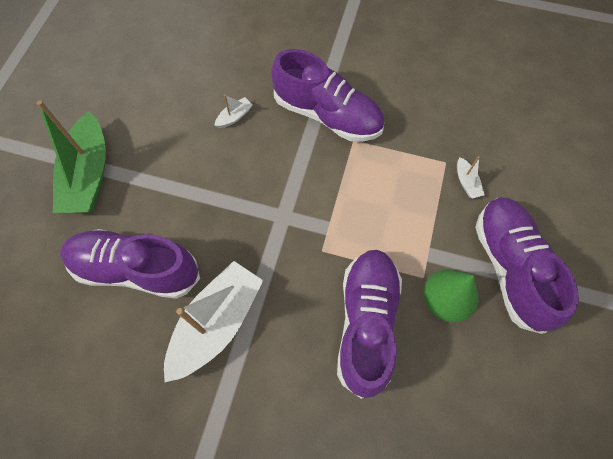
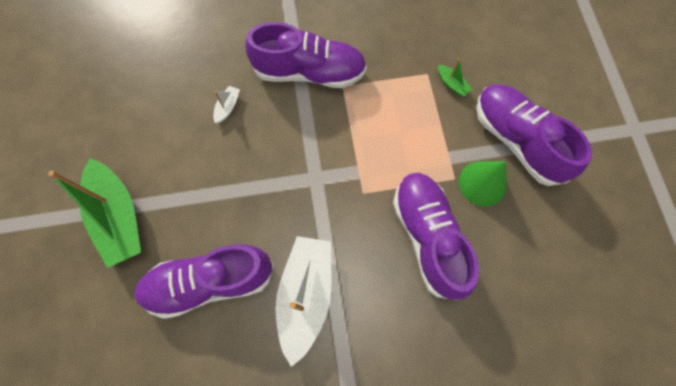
camera: 25 degrees left, 5 degrees up
white boat [457,156,485,198] -> green boat [438,59,472,96]

